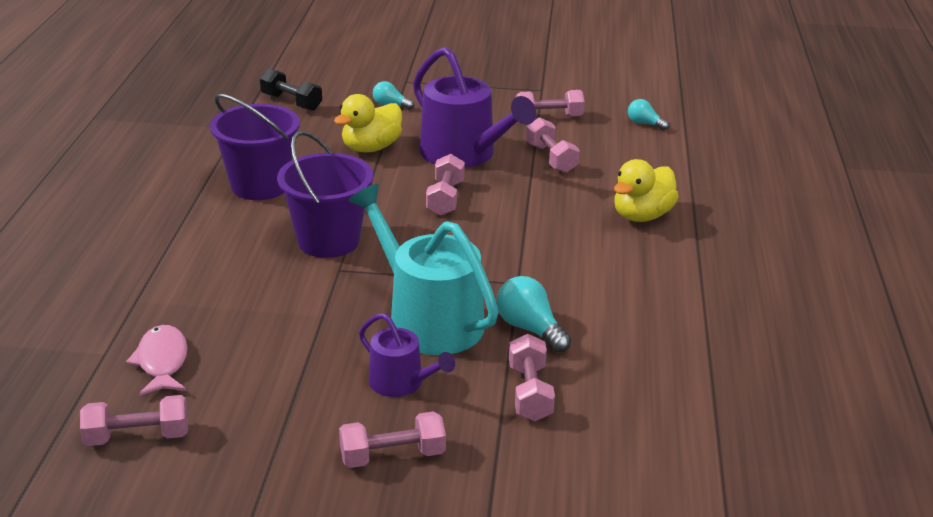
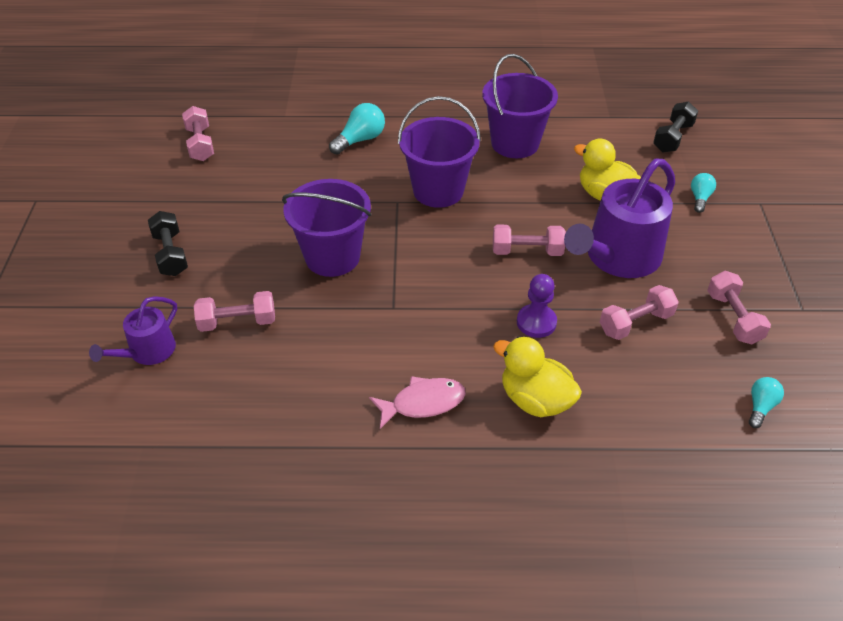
camera: 85 degrees right, 15 degrees up
pink fish [126,325,188,396] -> pink fish moved to [369,376,466,429]
pink dumbbell [339,411,446,468] -> black dumbbell [148,211,188,276]
turquoise watering can [349,184,499,355] -> purple bucket [282,179,371,277]
purple watering can [359,313,455,397] -> purple watering can moved to [89,296,177,365]
turquoise light bulb [497,276,571,352] -> turquoise light bulb moved to [329,103,385,155]
none -> purple pawn [517,274,557,338]

